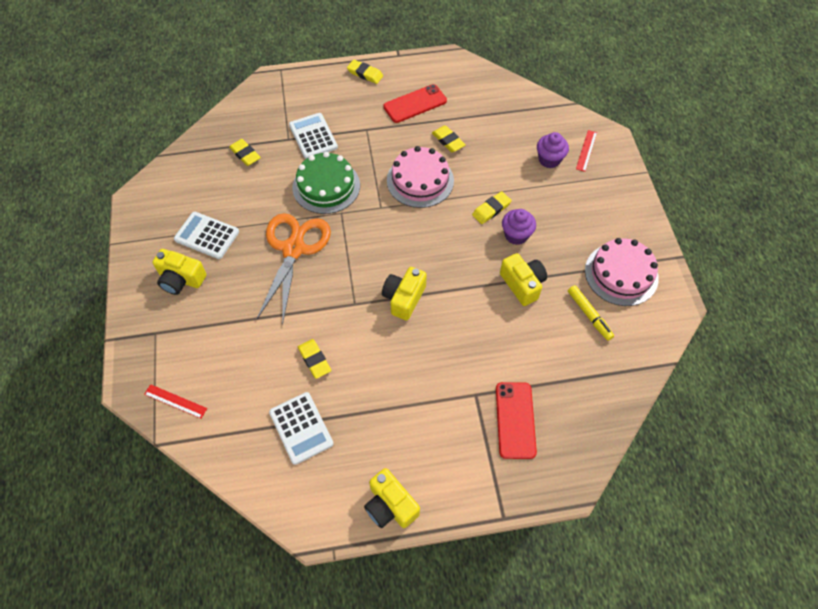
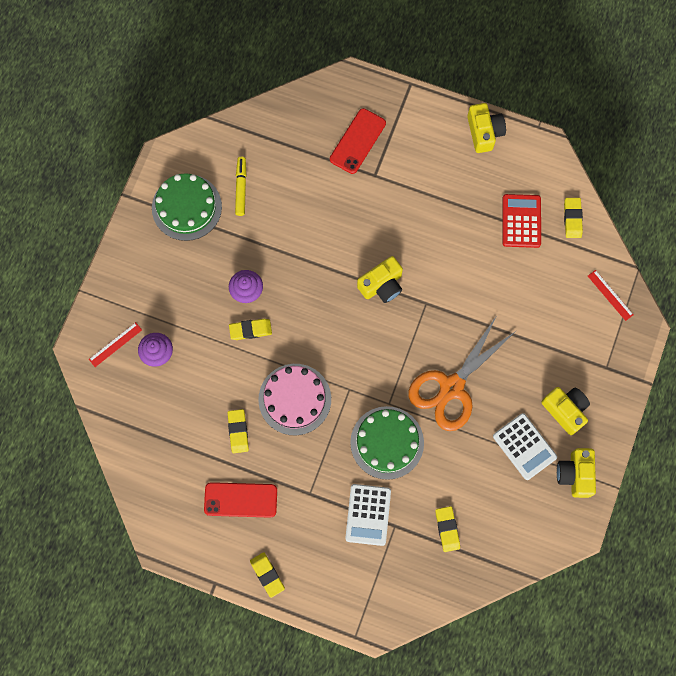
camera: 150 degrees left, 15 degrees up
white calculator [269,392,334,465] -> red calculator [502,194,541,248]
yellow eraser [298,339,331,379] -> yellow eraser moved to [564,198,583,238]
yellow camera [500,253,547,306] -> yellow camera moved to [557,448,596,498]
pink cake [585,238,659,306] -> green cake [152,173,222,241]

